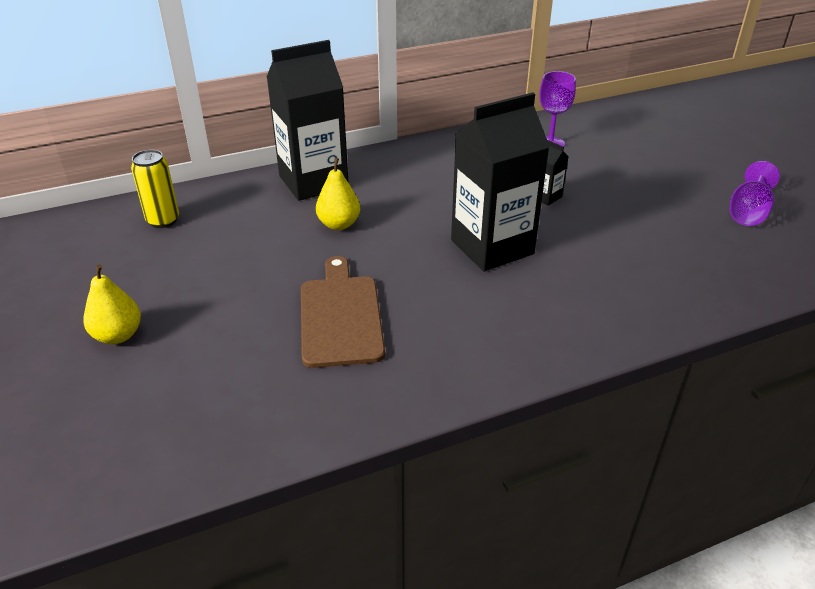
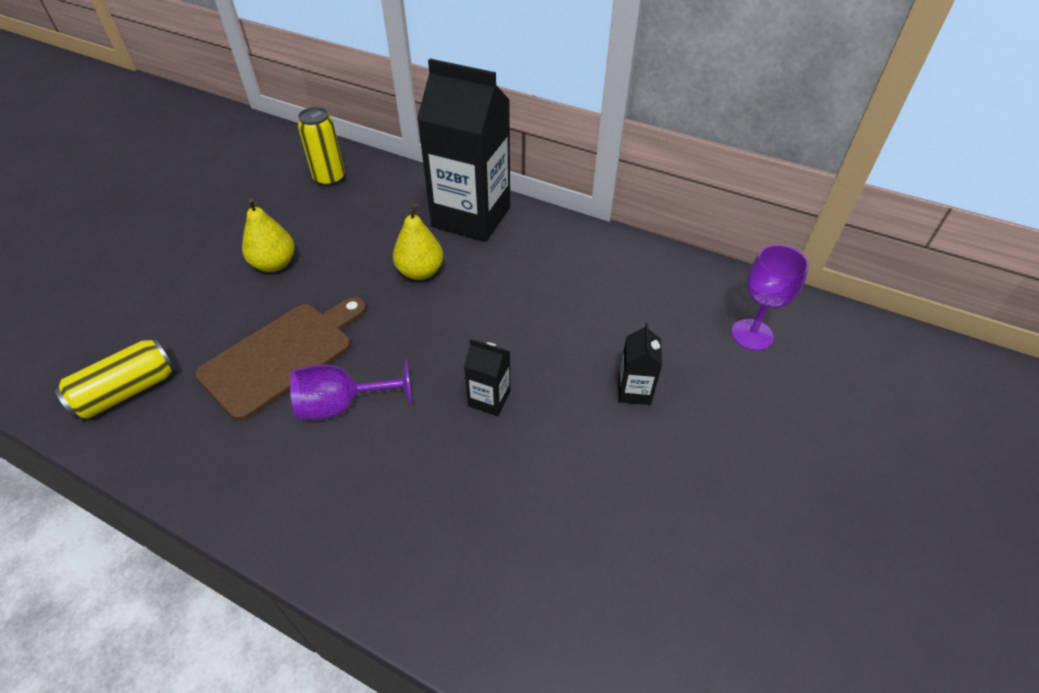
camera: 50 degrees right, 10 degrees up
yellow pear [83,264,141,344] -> yellow pear moved to [242,198,295,272]
black carton [451,92,550,271] -> black carton [464,339,510,416], size x0.42
purple goblet [730,161,780,226] -> purple goblet moved to [290,359,412,420]
none -> yellow can [54,338,176,420]

